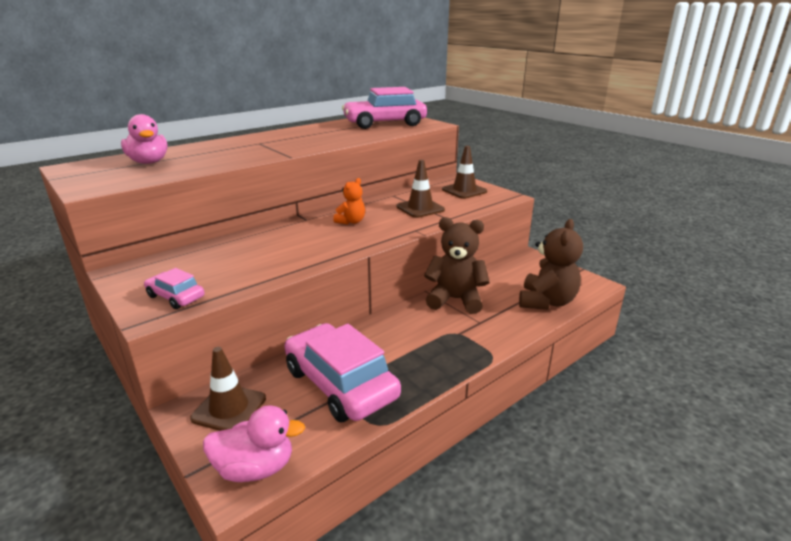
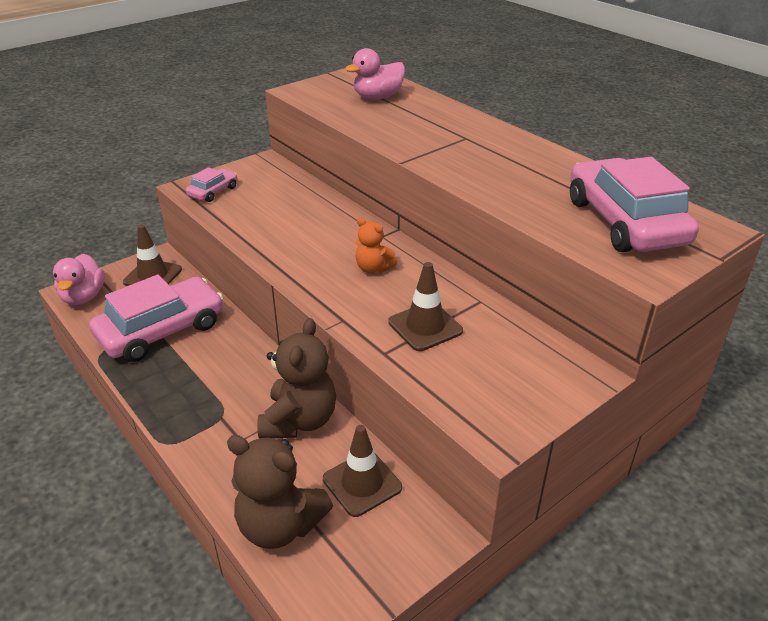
camera: 90 degrees right, 10 degrees up
brown traffic cone [442,146,487,199] -> brown traffic cone moved to [323,425,402,517]

